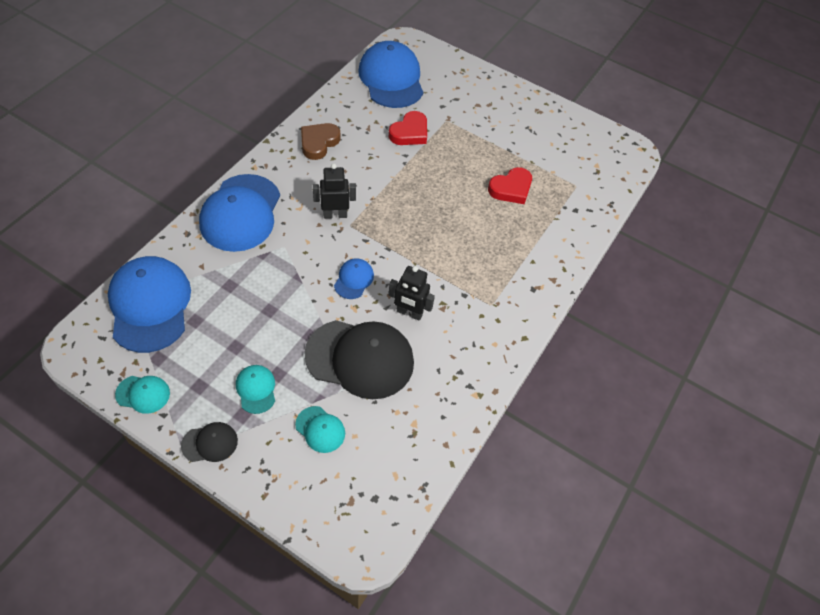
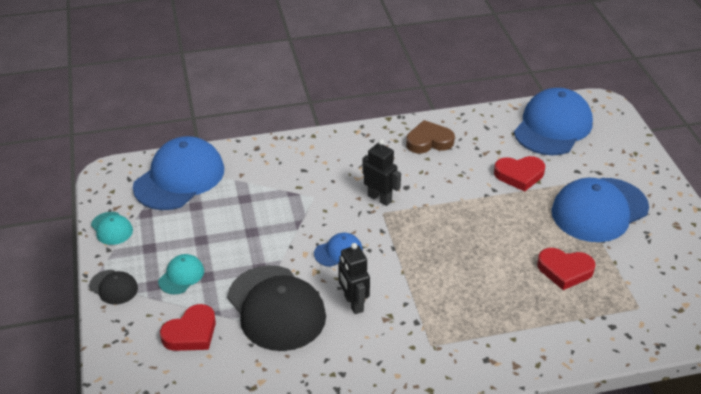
camera: 50 degrees right, 15 degrees down
blue cap [199,174,280,252] -> blue cap moved to [551,178,649,242]
turquoise cap [295,406,345,453] -> red heart [160,304,216,351]

